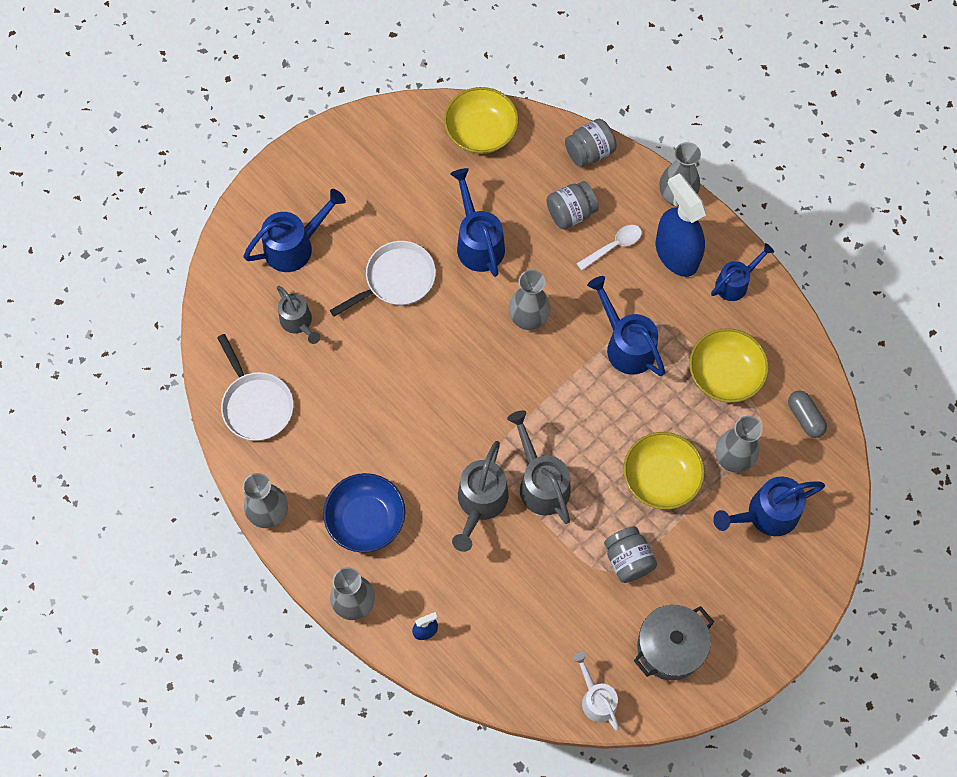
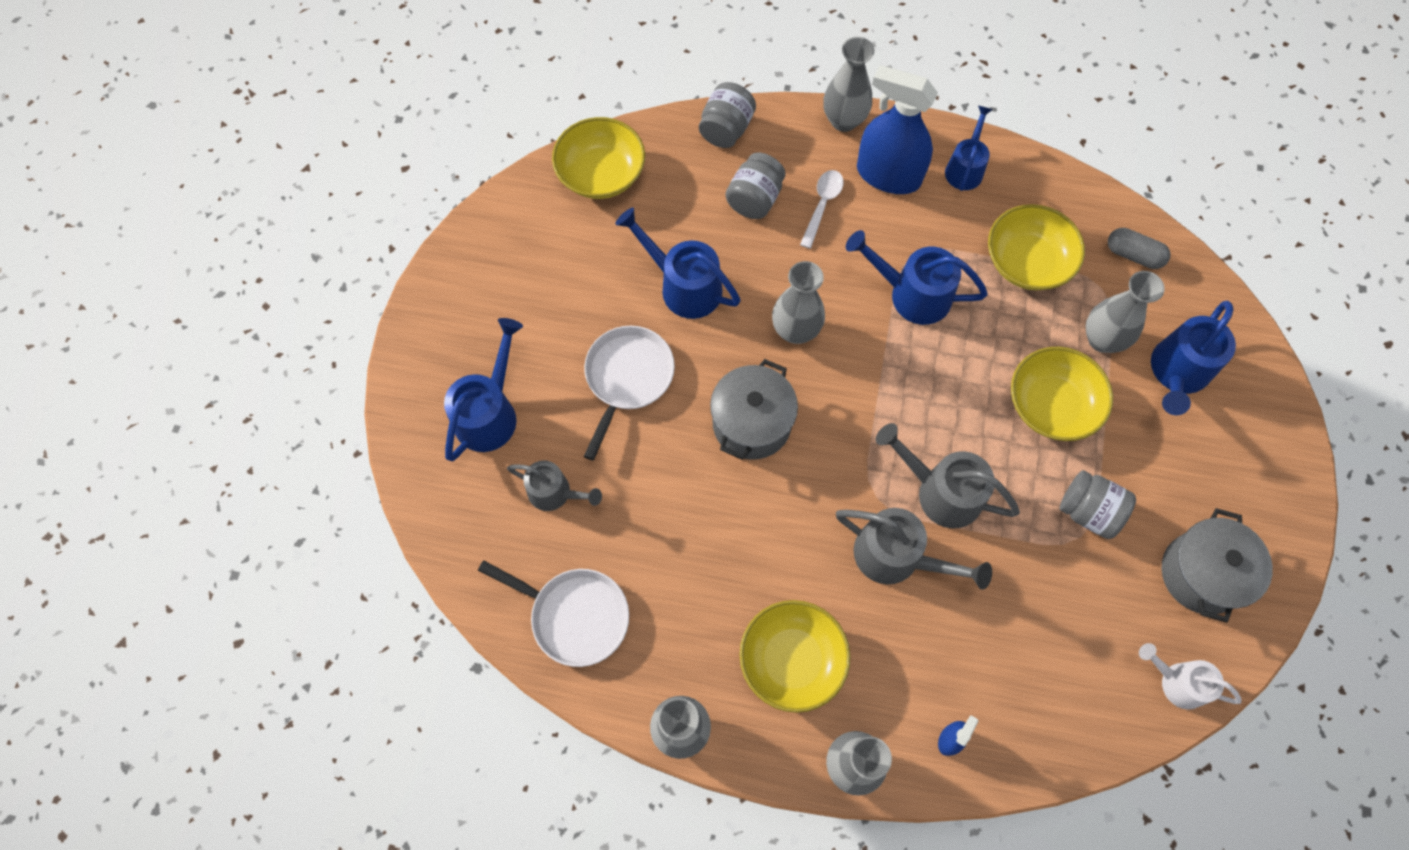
camera: 35 degrees left, 0 degrees up
blue bowl [323,473,405,553] -> yellow bowl [739,600,851,713]
grey watering can [452,441,509,552] -> grey watering can turned 45 degrees counterclockwise [836,508,992,590]
none -> grey pot [710,359,798,460]

